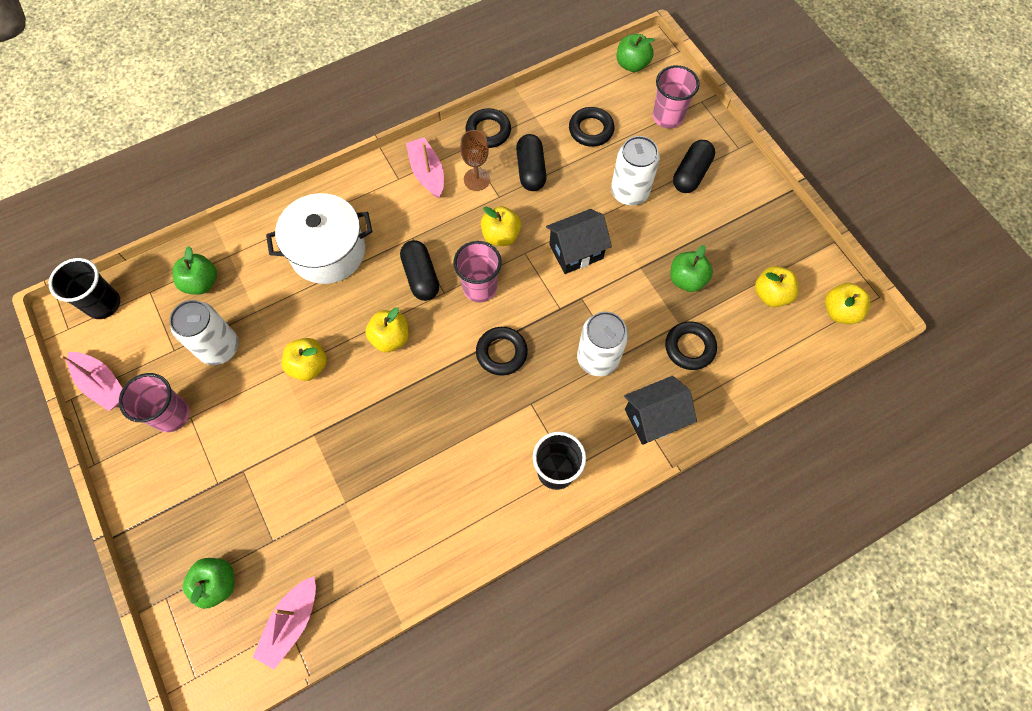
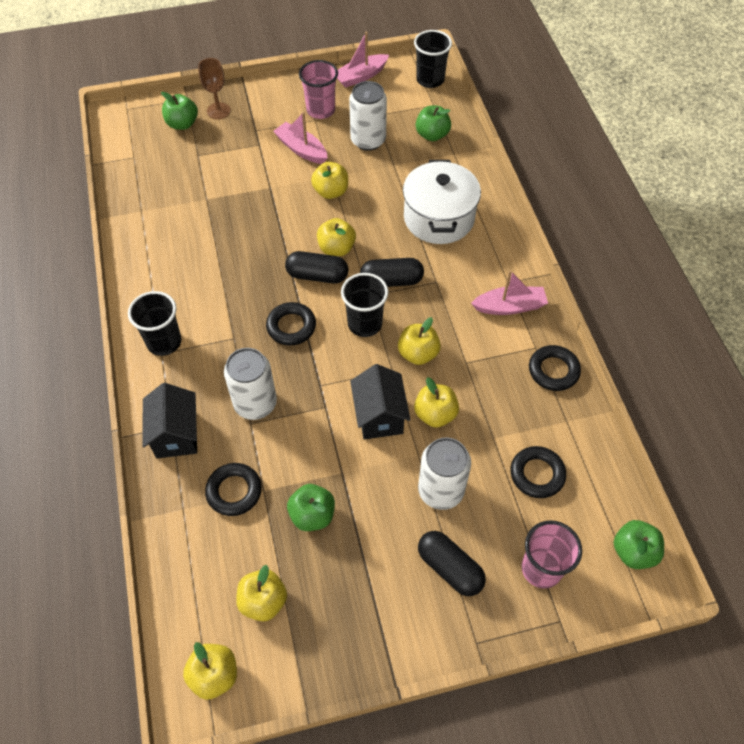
camera: 105 degrees right, 10 degrees down
pink boat [253,576,316,670] -> pink boat moved to [273,112,328,164]
pink cup [453,241,502,302] -> black cup [341,273,388,337]
brown goblet [460,130,490,191] -> brown goblet moved to [198,58,231,119]
black capsule [516,134,547,191] -> black capsule moved to [285,251,348,283]
none -> yellow apple [414,377,459,428]

